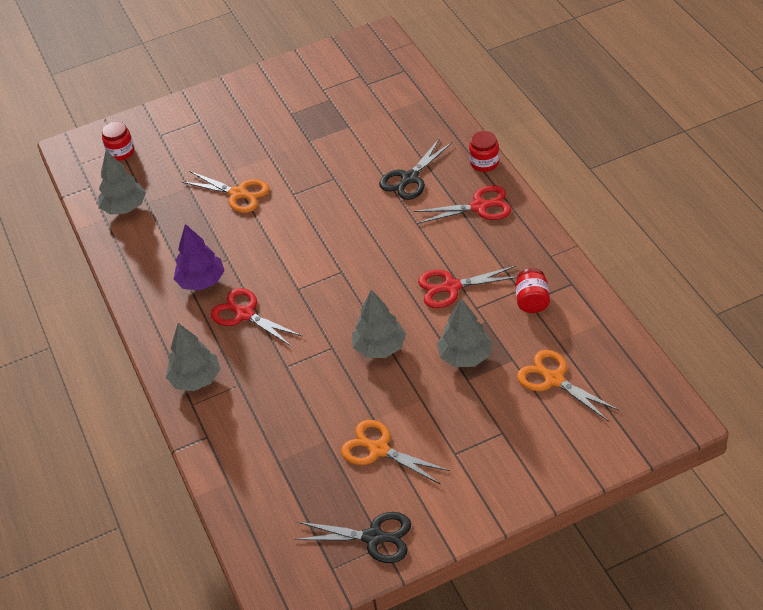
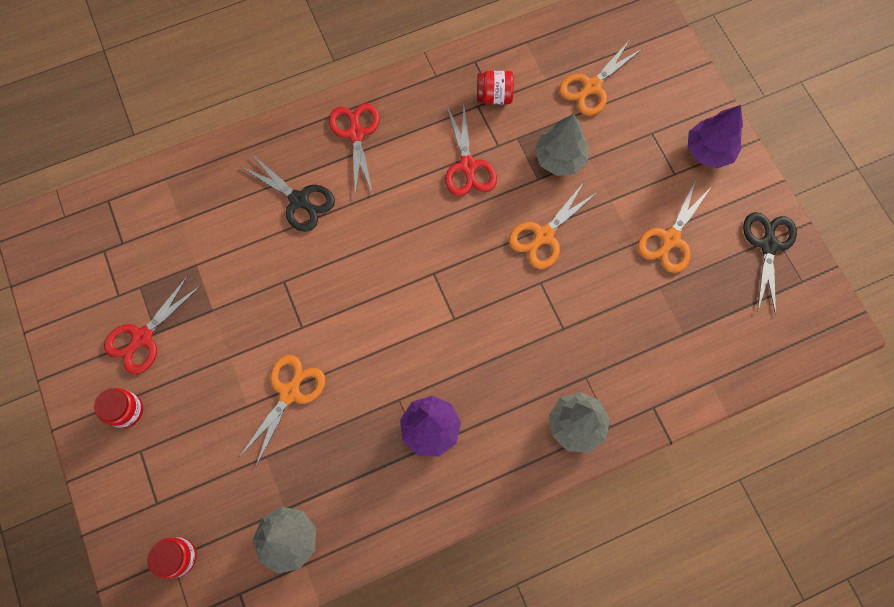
camera: 95 degrees left, 25 degrees up
red scissors [211,288,302,347] -> red scissors moved to [104,276,200,374]
grey tree [352,290,406,358] -> orange scissors [509,182,598,269]
red jar [469,131,499,172] -> red jar moved to [94,388,143,428]
none -> purple tree [688,105,743,169]

